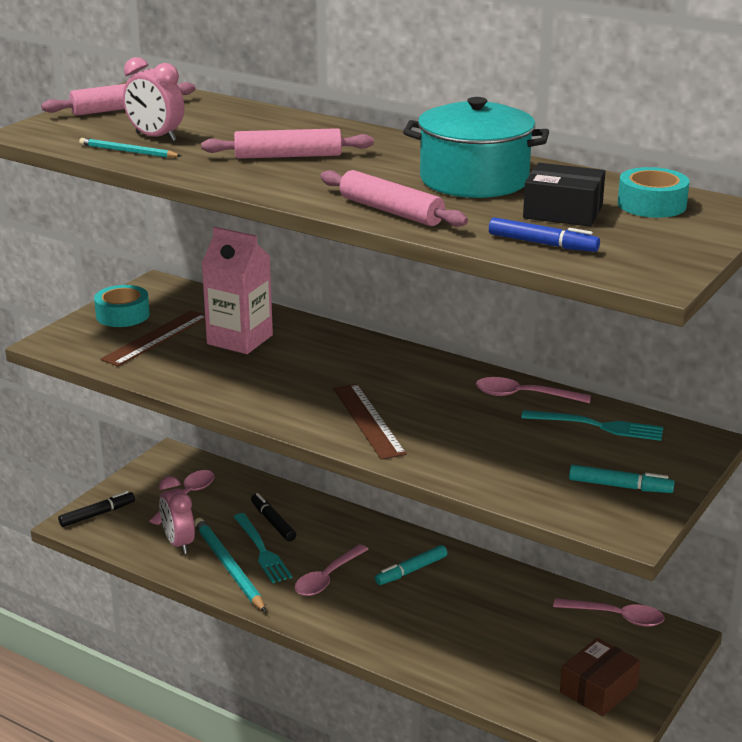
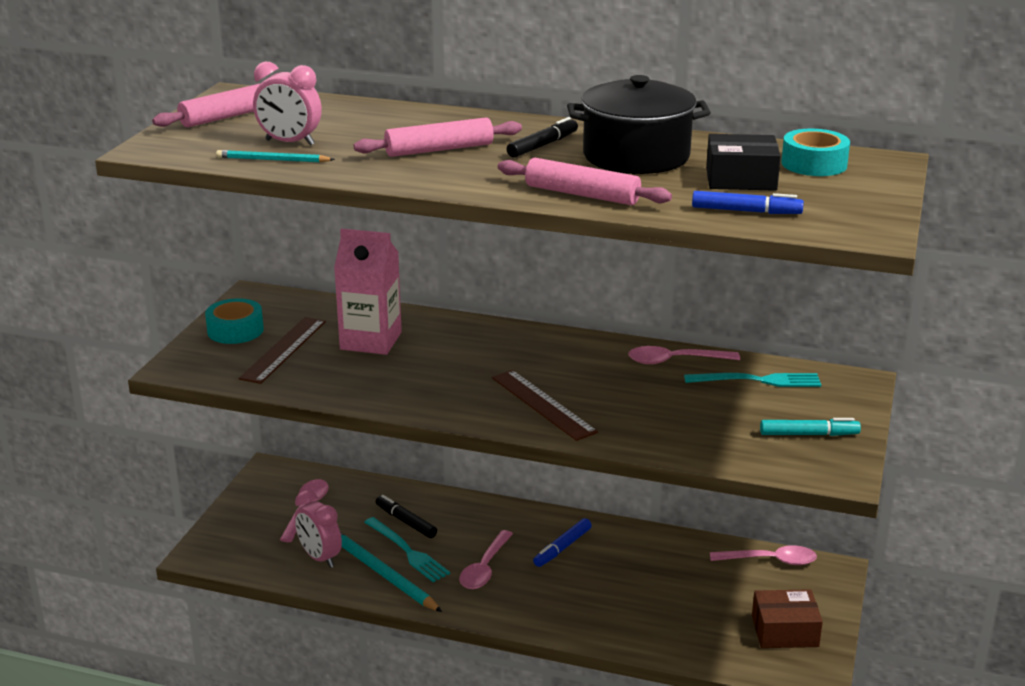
camera: 15 degrees left, 0 degrees up
black marker [58,491,135,527] -> black marker moved to [507,117,578,158]
turquoise marker [375,545,447,585] -> blue marker [533,518,592,567]
turquoise pot [403,97,549,198] -> black pot [567,75,711,174]
brown box [560,638,640,716] -> brown box turned 60 degrees clockwise [752,589,823,648]

